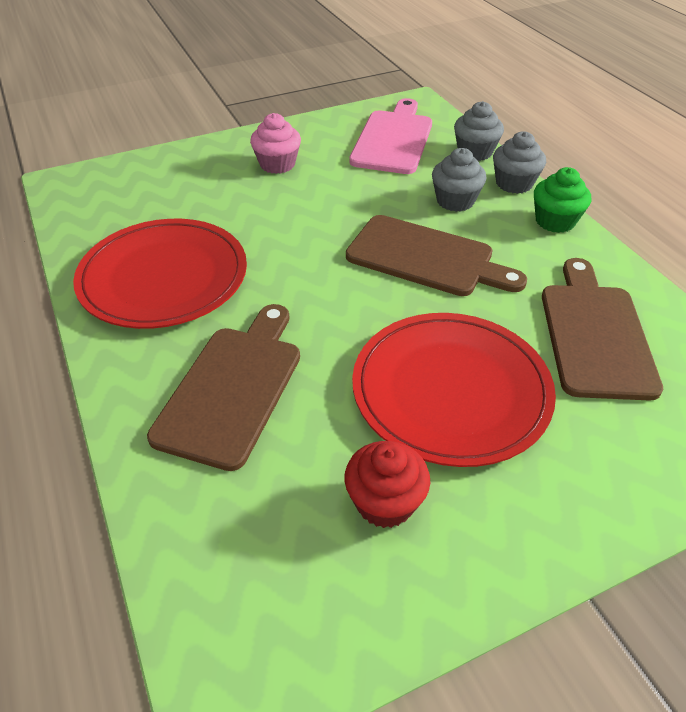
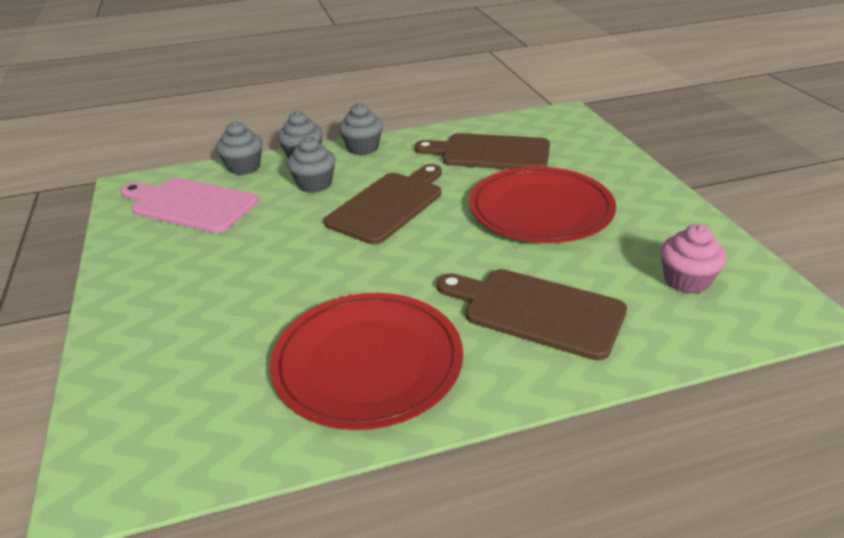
camera: 80 degrees left, 10 degrees down
pink cupcake [250,113,301,174] -> pink cupcake moved to [661,224,726,294]
red cupcake [344,441,430,528] -> none
green cupcake [534,167,591,233] -> grey cupcake [339,103,383,155]

